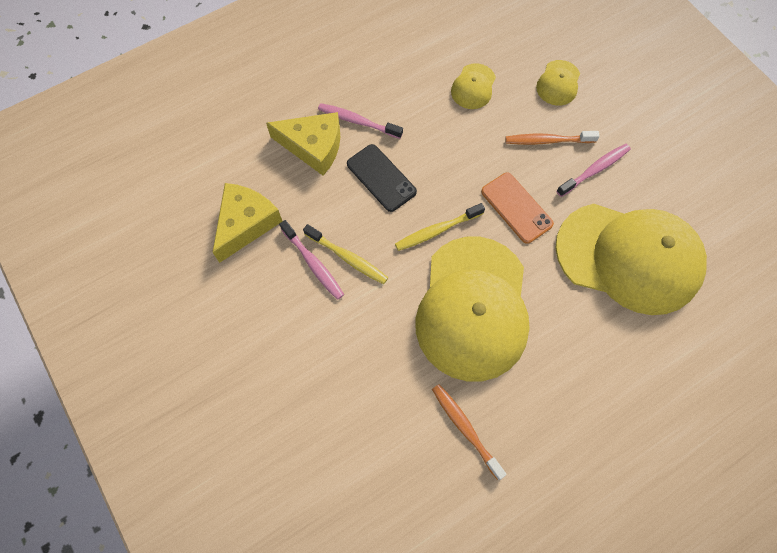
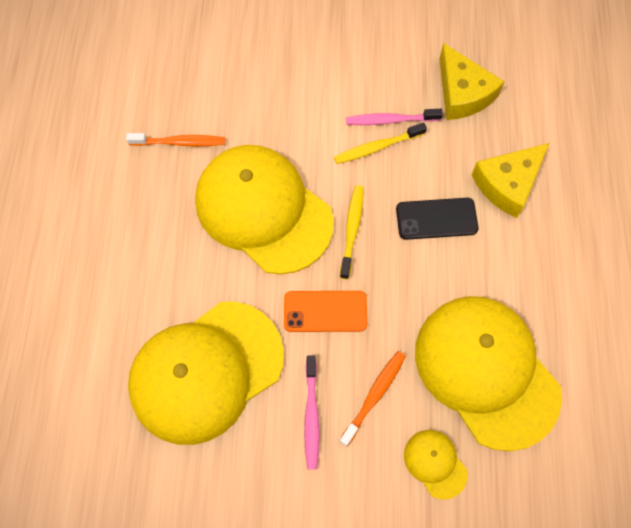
camera: 125 degrees right, 0 degrees up
pink toothbrush [318,103,403,139] -> none
yellow cap [451,63,496,109] -> yellow cap [415,296,562,451], size x2.38

